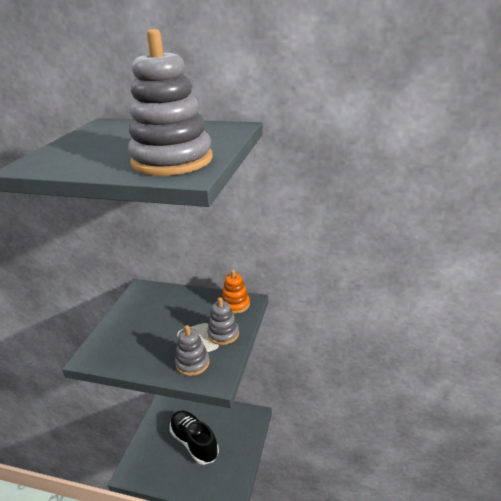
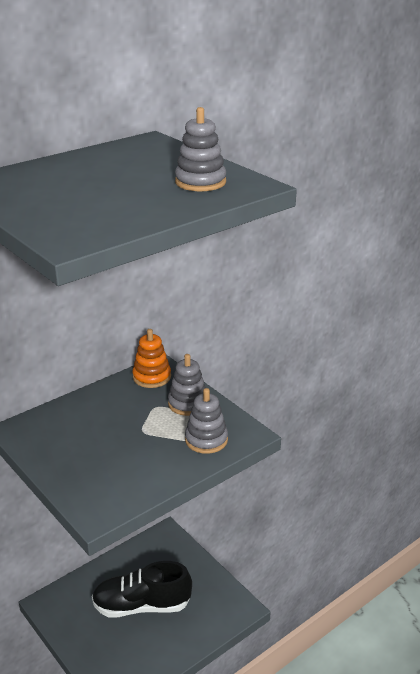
camera: 55 degrees left, 0 degrees up
grey stacking toy [128,29,213,176] -> grey stacking toy [175,107,226,191], size x0.54

